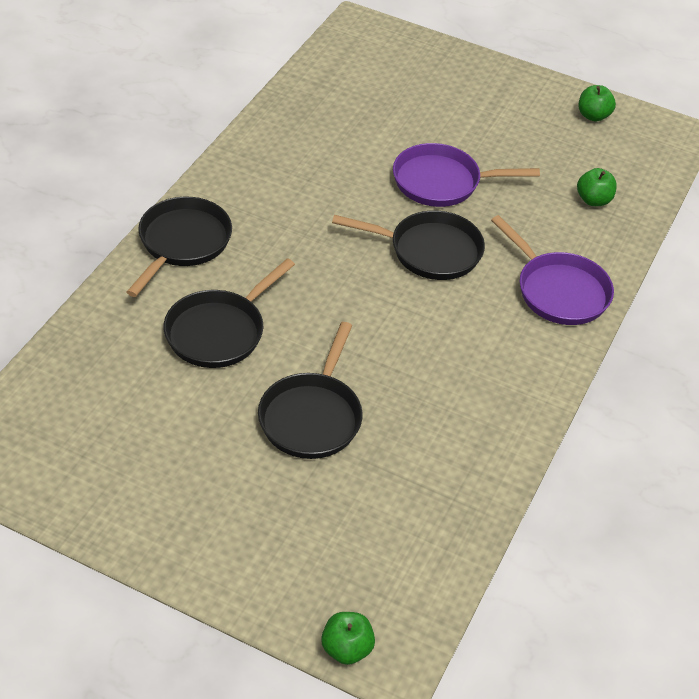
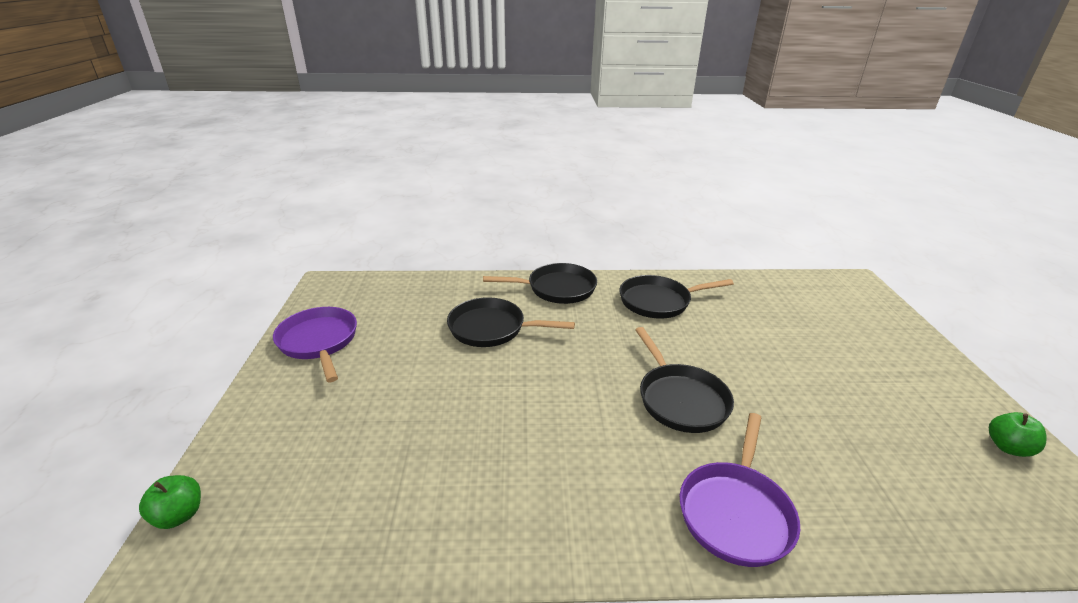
camera: 65 degrees right, 15 degrees down
black pan [258,322,363,459] -> black pan moved to [619,275,734,319]
purple pan [393,143,540,207] -> purple pan moved to [273,307,357,382]
green apple [577,168,617,206] -> none

